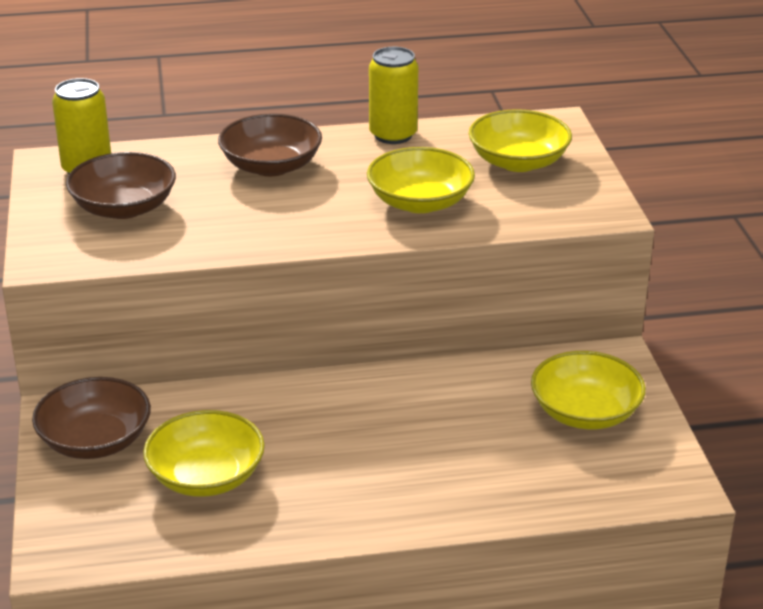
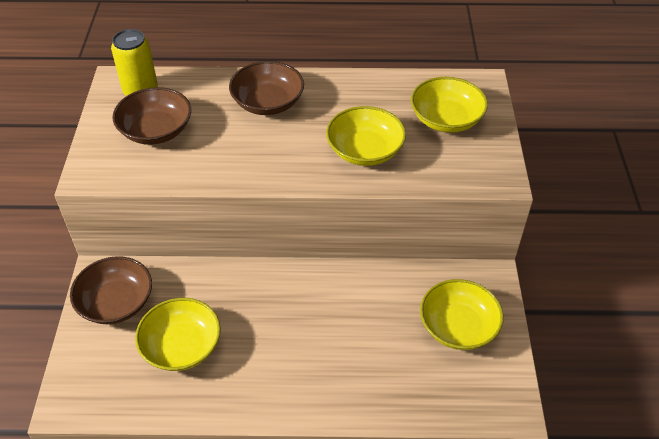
camera: 10 degrees right, 15 degrees up
yellow can [369,47,418,144] -> none

